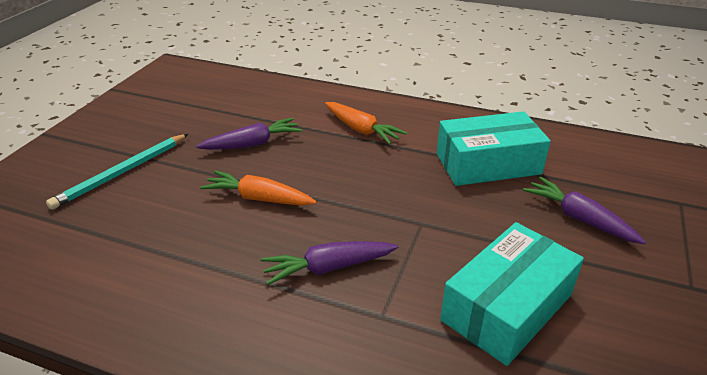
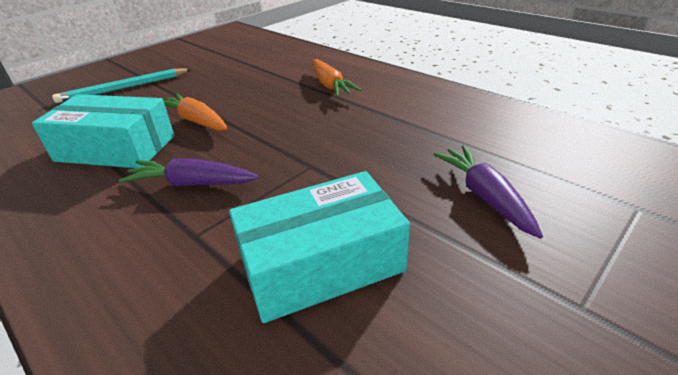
camera: 25 degrees right, 0 degrees up
purple carrot [196,118,302,150] -> none
turquoise box [437,111,551,186] -> turquoise box moved to [32,94,175,168]

